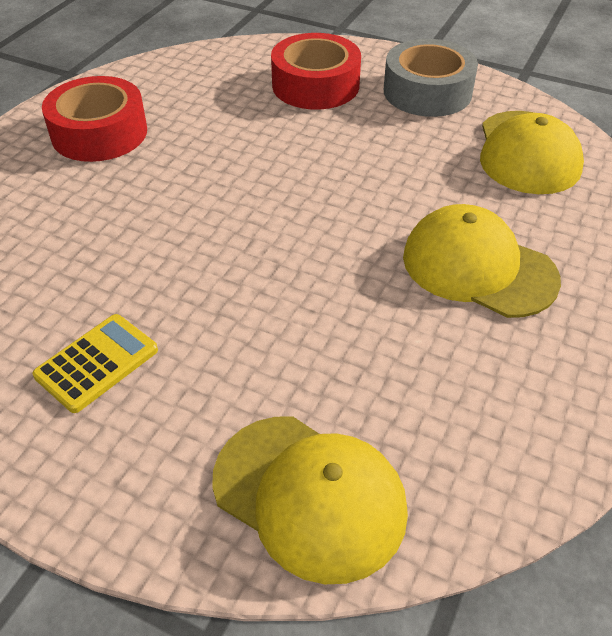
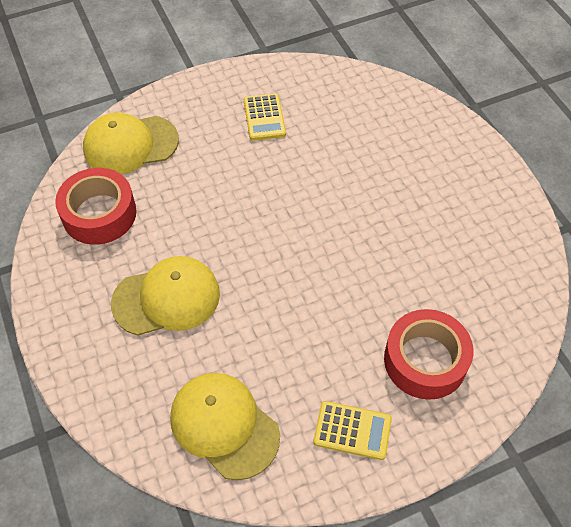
camera: 130 degrees right, 10 degrees up
red tape [42,76,147,162] -> red tape moved to [55,168,136,245]
grey tape [384,39,478,117] -> yellow calculator [313,401,392,460]

